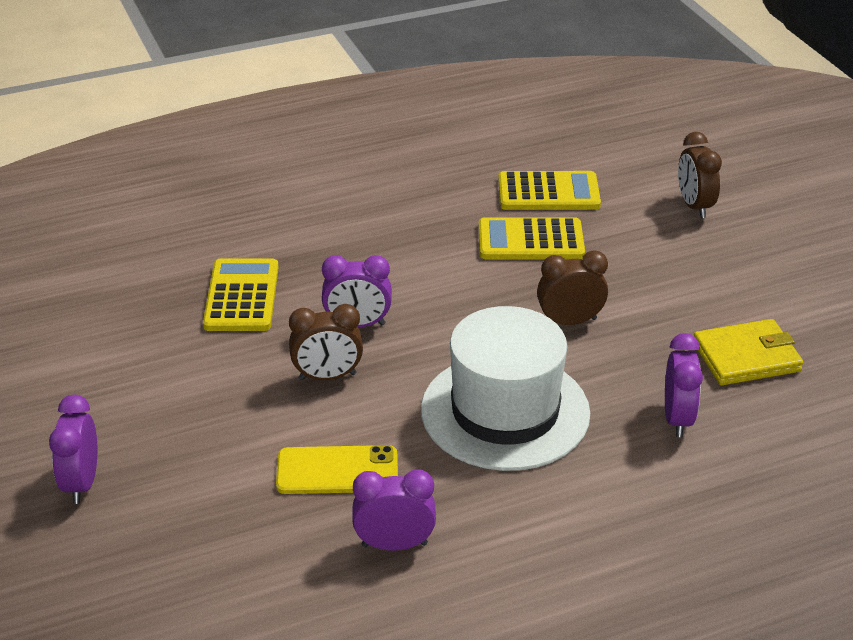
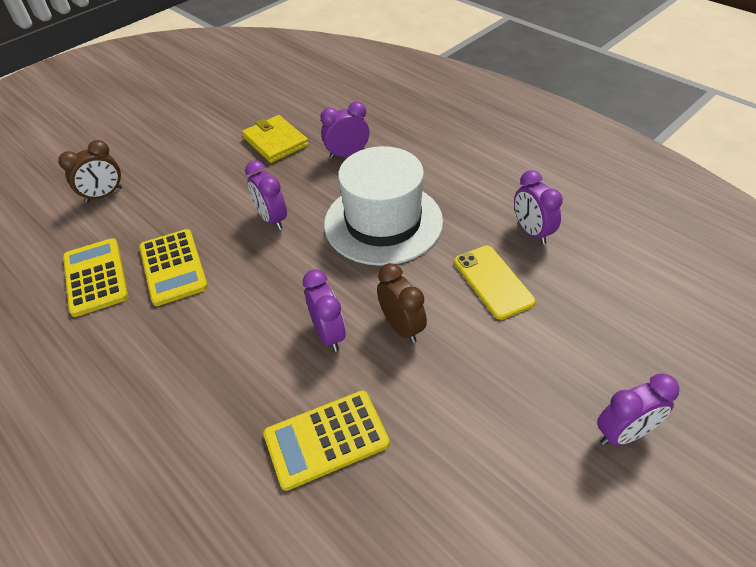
camera: 110 degrees left, 10 degrees up
brown clock [537,250,608,325] -> purple clock [245,160,287,230]

